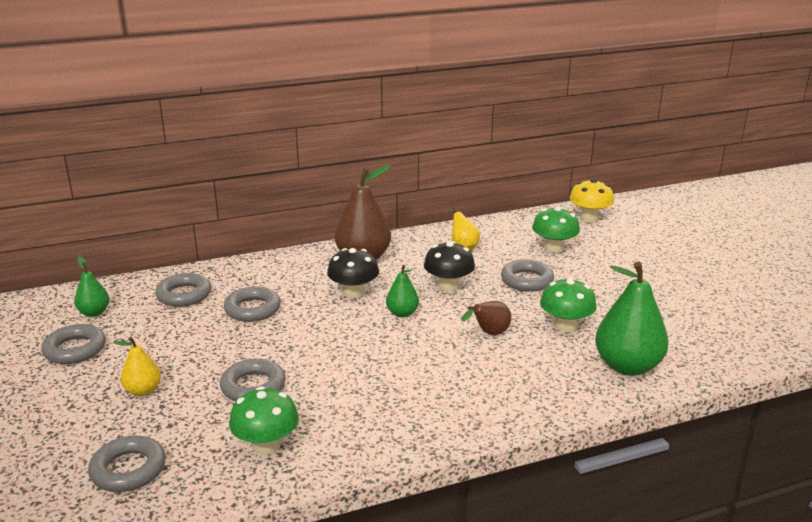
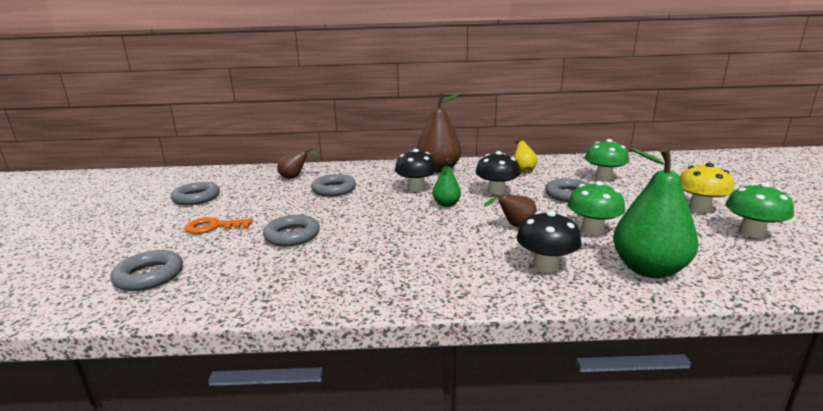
camera: 20 degrees right, 5 degrees down
green pear [74,256,110,317] -> none
yellow pear [113,337,161,396] -> orange key [184,217,253,234]
grey ring [155,273,211,307] -> brown pear [277,148,320,179]
green mushroom [229,386,299,455] -> green mushroom moved to [725,183,794,238]
yellow mushroom [569,179,614,222] -> yellow mushroom moved to [680,163,734,212]
none -> black mushroom [517,211,582,272]

